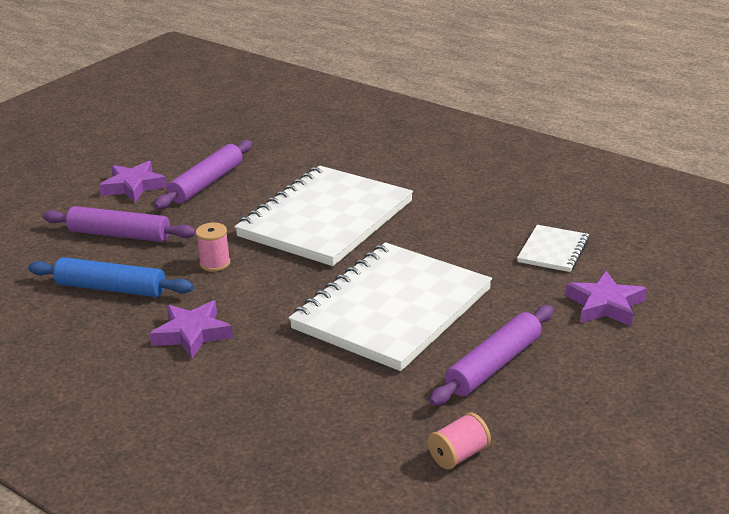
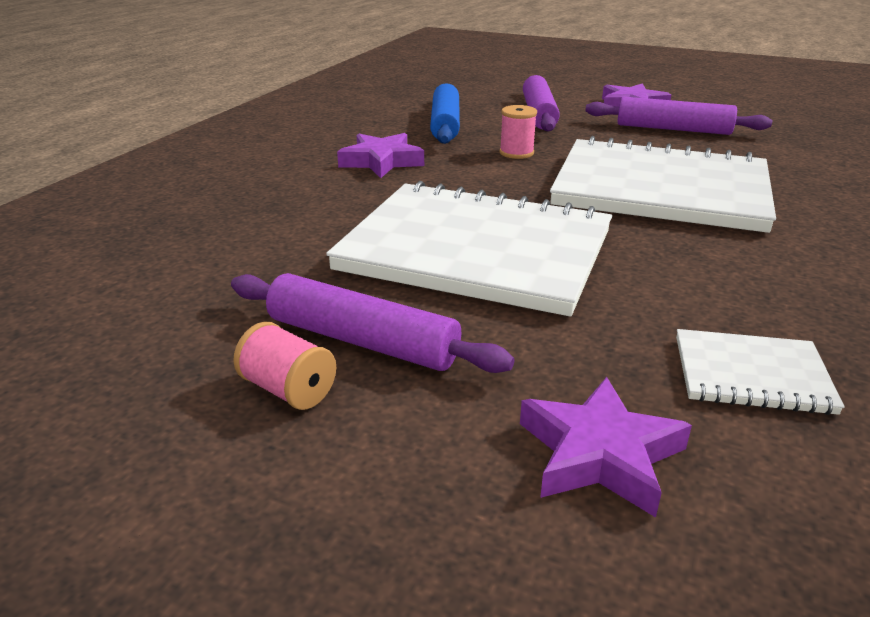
camera: 75 degrees right, 0 degrees up
pink spool [428,412,491,470] -> pink spool moved to [233,322,336,410]

